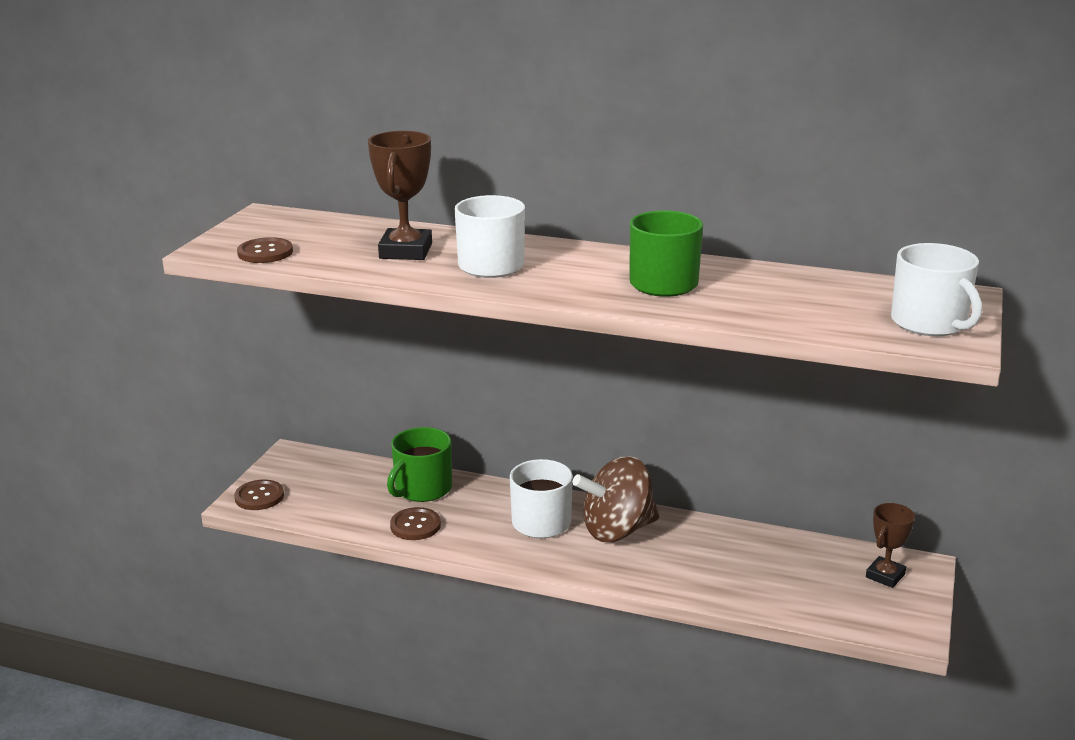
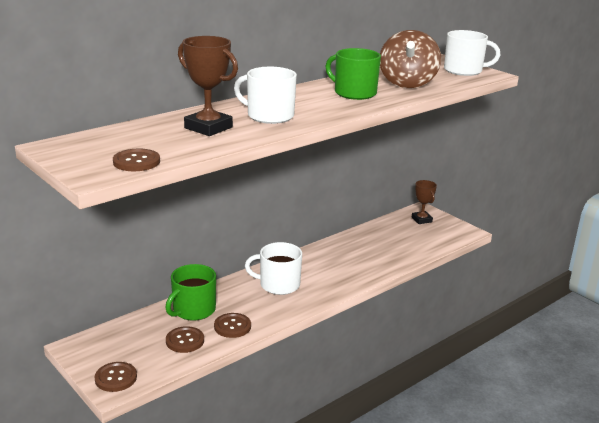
camera: 60 degrees left, 0 degrees up
green mug [387,427,452,502] -> green mug turned 60 degrees clockwise [165,264,216,321]
brown spinning top [572,456,659,542] -> brown spinning top moved to [380,30,441,88]
none -> brown button [166,326,204,353]

